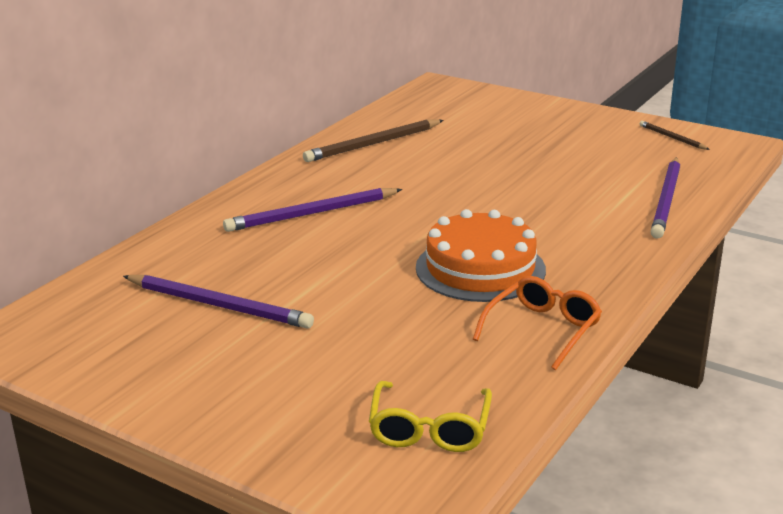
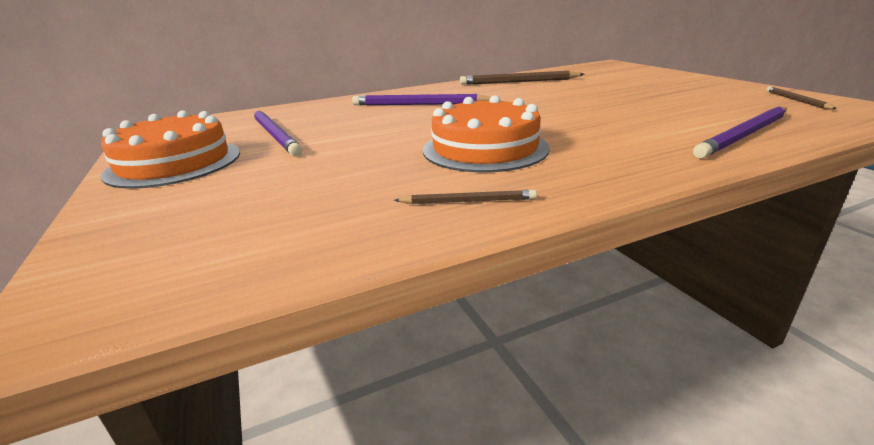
camera: 35 degrees right, 0 degrees up
yellow glasses [369,381,492,452] -> none
orange glasses [473,276,602,370] -> brown pencil [394,190,537,204]
none -> orange cake [101,110,240,189]

